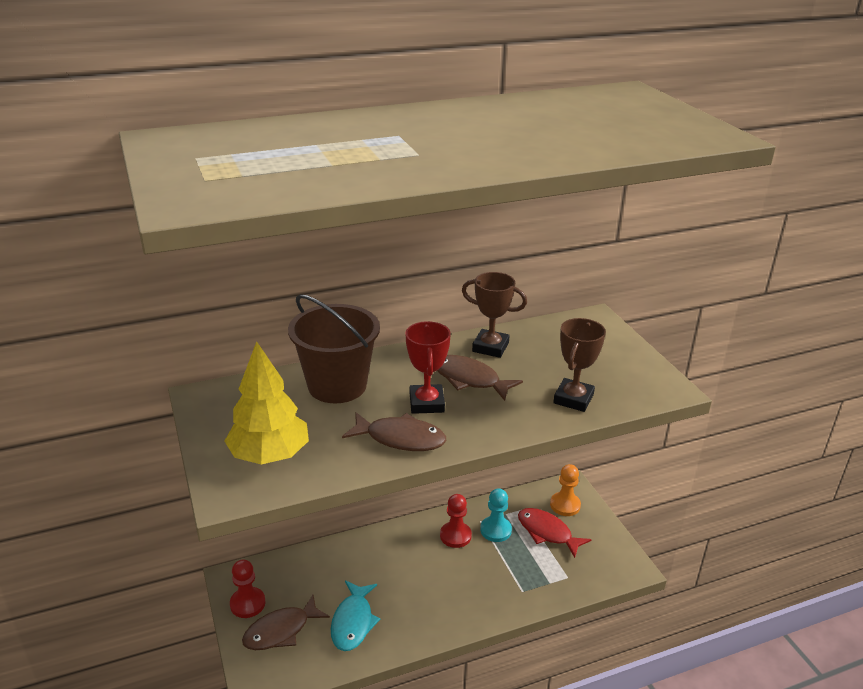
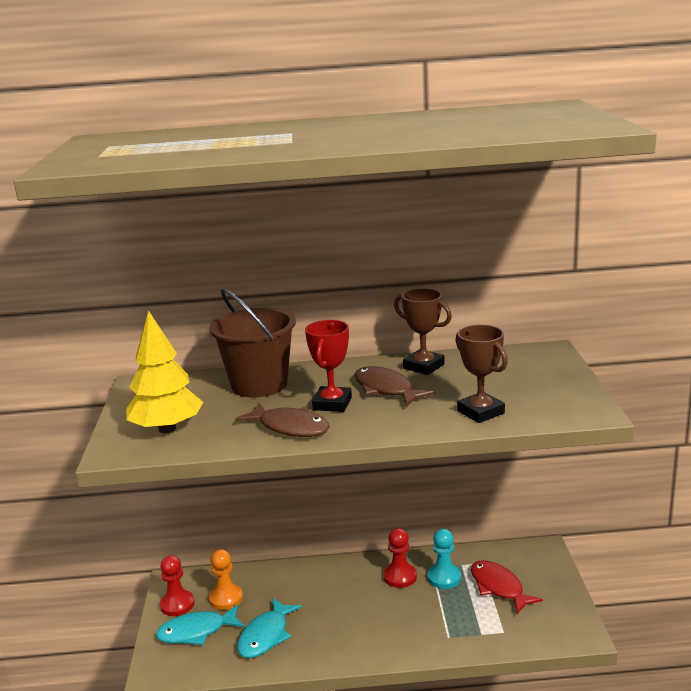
camera: 20 degrees right, 10 degrees down
brown fish [242,595,330,650] -> turquoise fish [156,604,244,645]
orange pawn [550,464,581,516] -> orange pawn moved to [209,549,243,610]
brown trophy [553,318,606,412] -> brown trophy turned 75 degrees counterclockwise [456,325,508,423]

